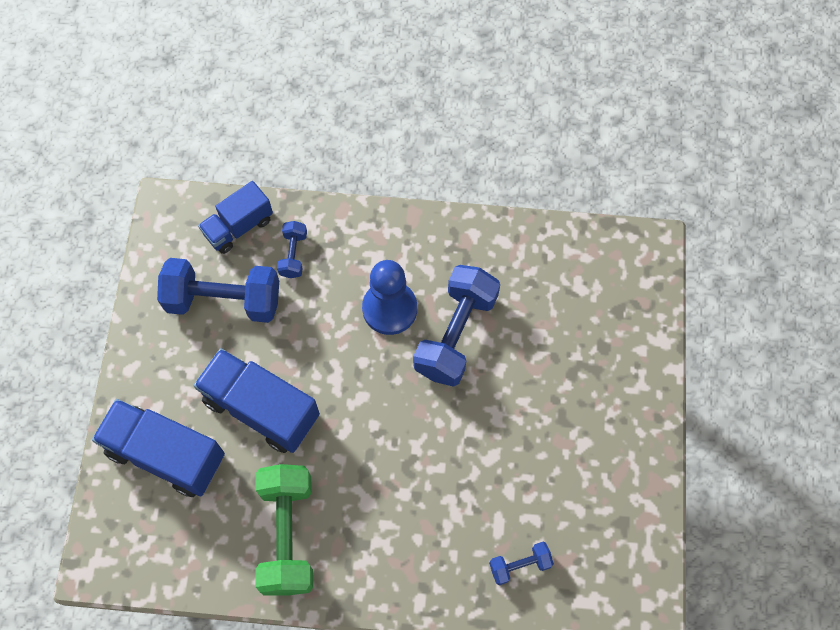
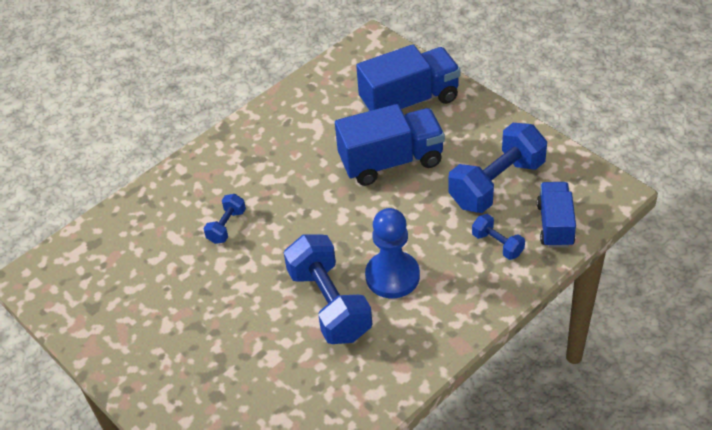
camera: 135 degrees right, 20 degrees down
green dumbbell [256,464,313,595] -> none
blue dumbbell [489,542,554,585] -> blue dumbbell moved to [203,194,246,244]

